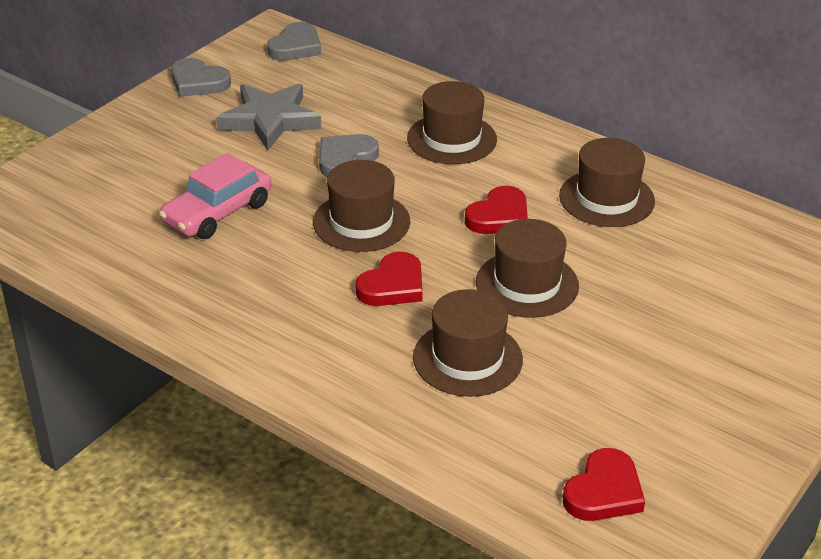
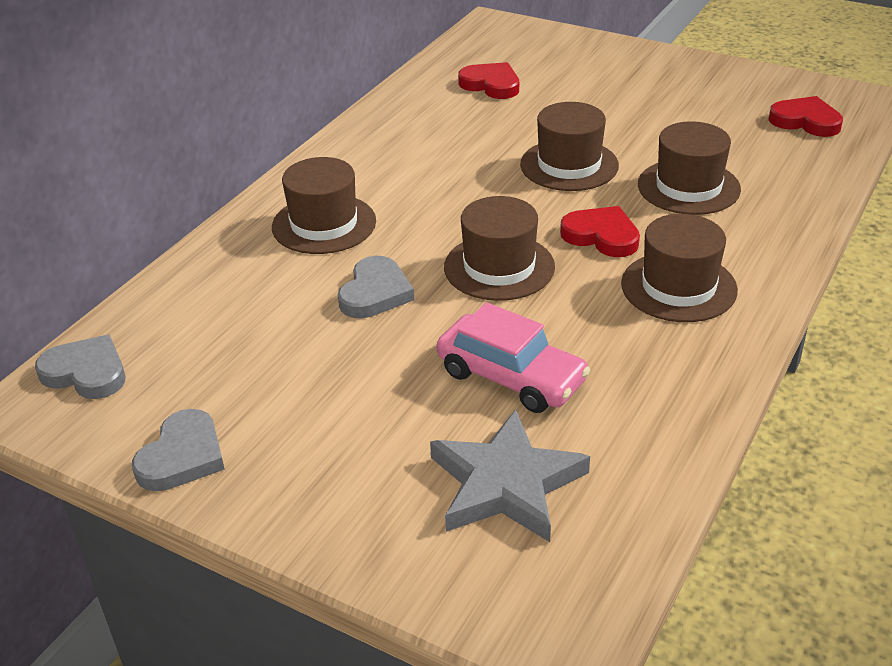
camera: 95 degrees left, 0 degrees up
grey star [216,84,321,150] -> grey star moved to [430,409,590,542]
grey heart [319,134,379,177] -> grey heart turned 105 degrees counterclockwise [338,256,414,318]
red heart [465,186,528,234] -> red heart moved to [458,62,519,99]
brown hat [559,138,655,227] -> brown hat moved to [621,214,738,322]

